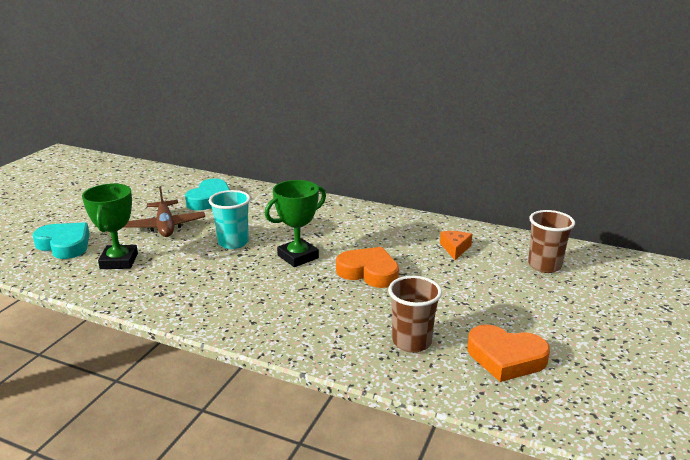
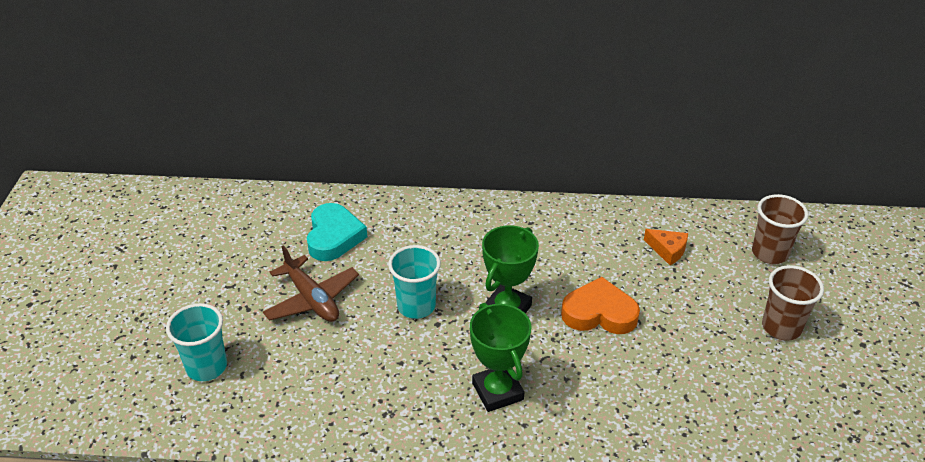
camera: 20 degrees left, 15 degrees up
turquoise heart [33,223,90,259] -> turquoise cup [166,303,227,381]
green trophy [82,183,138,269] -> green trophy moved to [470,303,532,412]
brown cup [388,276,442,353] -> brown cup moved to [762,265,824,341]
orange cheese [440,231,472,260] -> orange cheese turned 135 degrees clockwise [644,229,688,265]
orange heart [467,325,550,382] -> none

